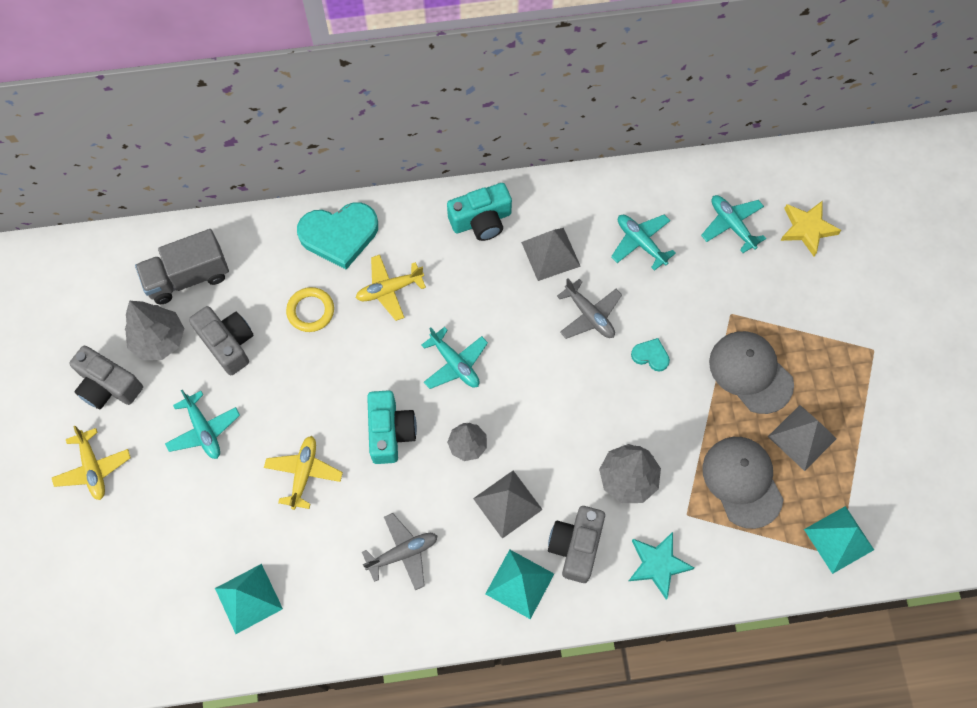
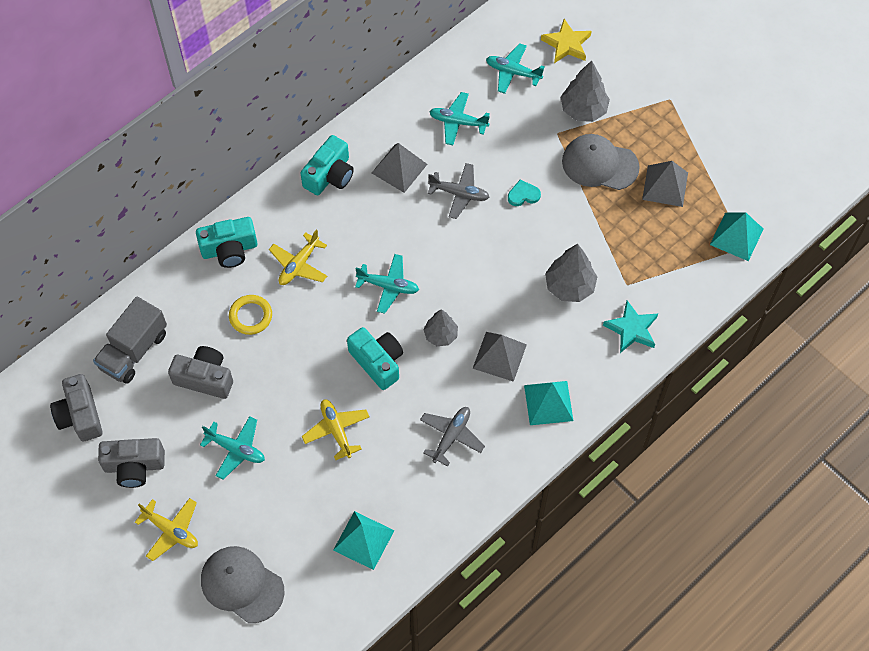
camera: 35 degrees left, 5 degrees down
grey tree [125,301,184,360] -> grey tree moved to [561,60,610,122]
turquoise heart [297,203,378,270] -> turquoise camera [196,217,258,268]
grey camera [548,506,605,583] -> grey camera moved to [50,374,103,441]
grey cap [702,437,784,529] -> grey cap moved to [201,546,284,623]

